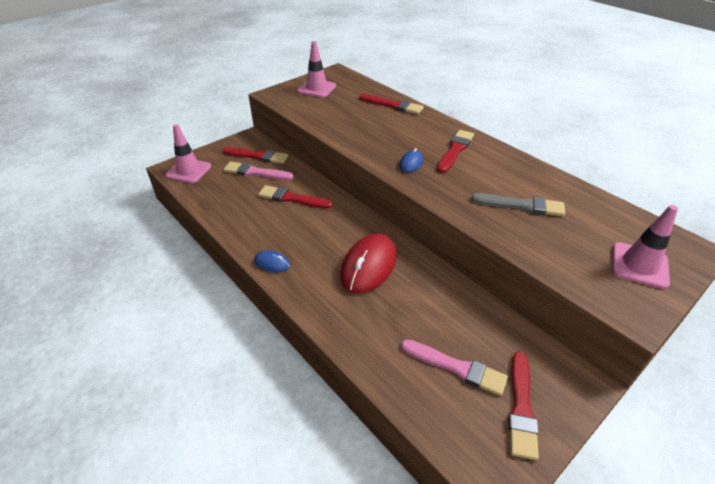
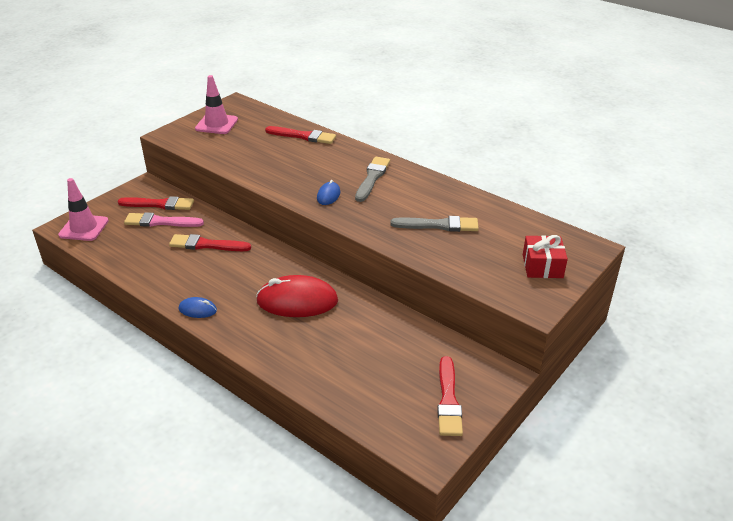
camera: 10 degrees left, 5 degrees down
red mouse [340,233,397,294] -> red mouse turned 75 degrees clockwise [256,275,338,317]
pink brush [401,339,508,396] -> none
red brush [437,130,474,173] -> grey brush [355,157,390,202]
pink traffic cone [612,205,678,289] -> red gift [523,235,568,278]

